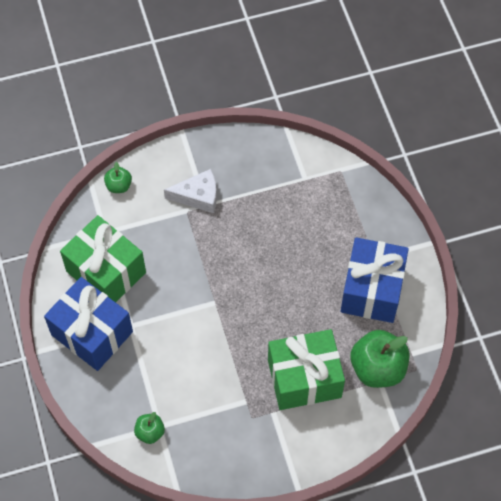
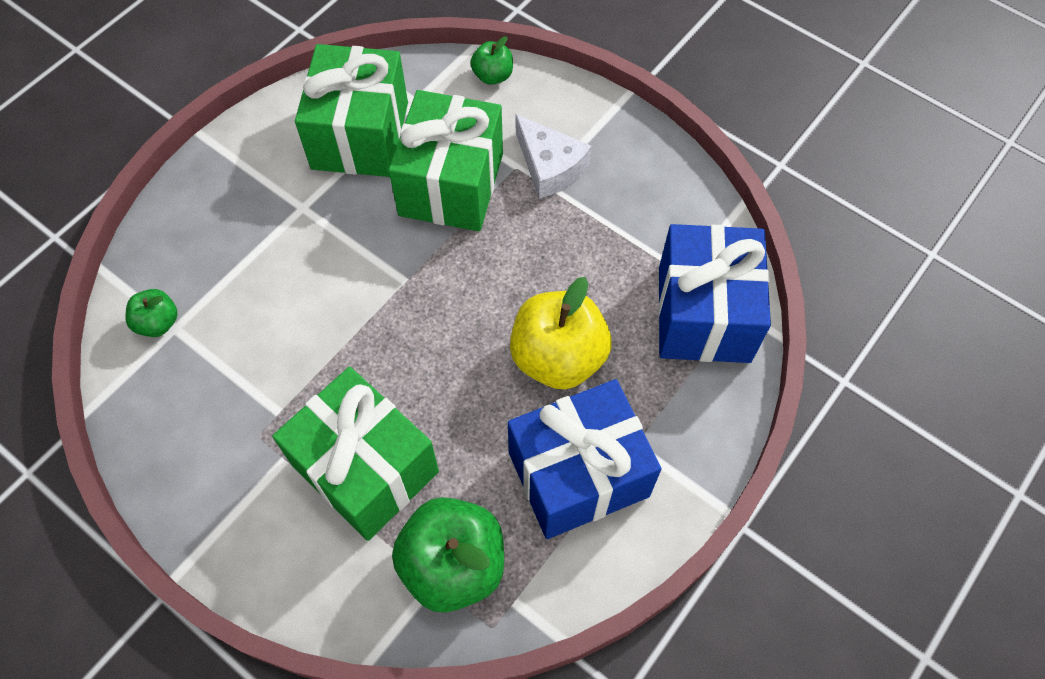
camera: 55 degrees right, 0 degrees up
blue gift [44,277,133,371] -> blue gift moved to [658,224,771,363]
none -> green gift [389,90,503,231]
none -> yellow apple [510,277,612,389]

